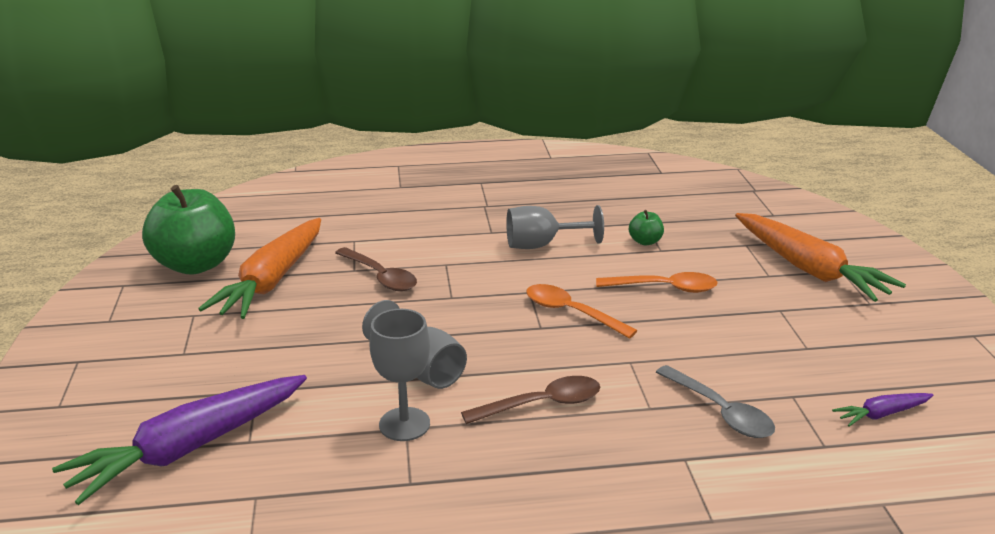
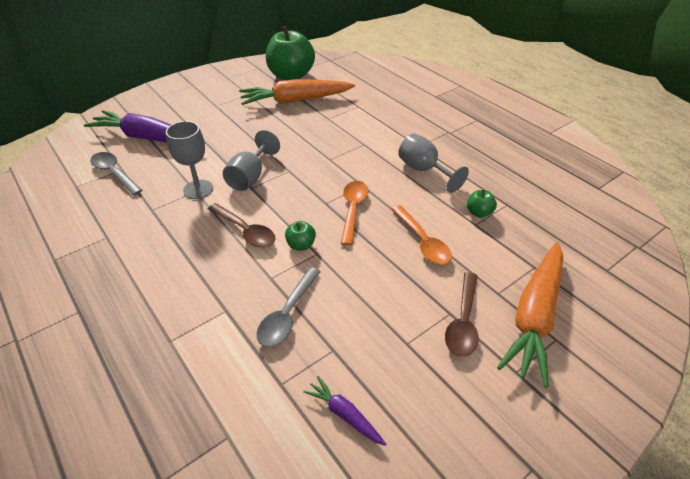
camera: 60 degrees right, 15 degrees up
brown spoon [335,247,417,291] -> brown spoon moved to [445,272,478,357]
none -> grey spoon [90,152,143,195]
none -> green apple [285,221,316,250]

